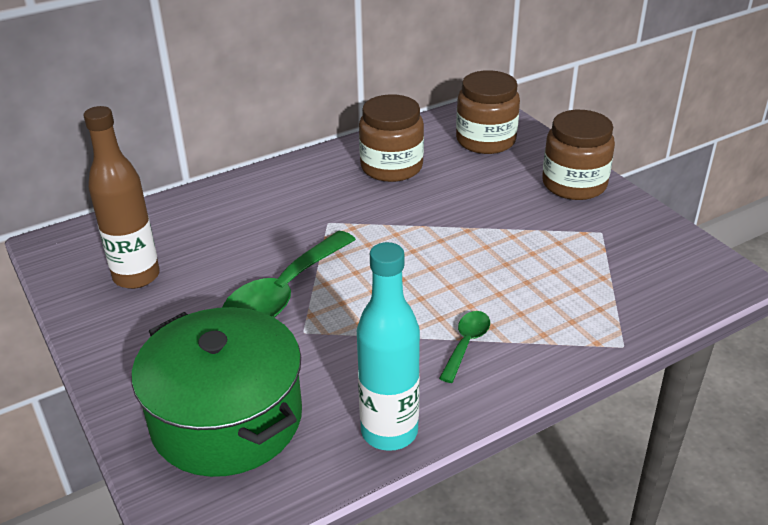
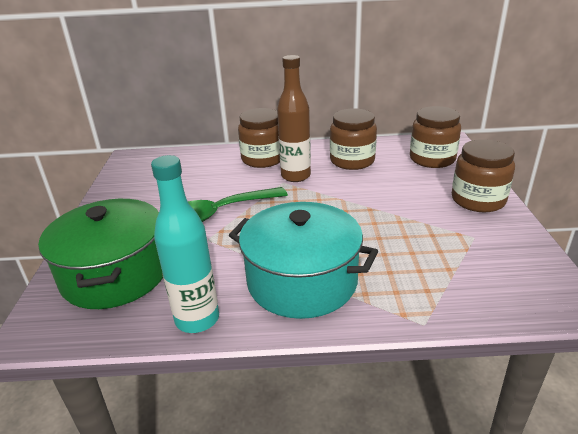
camera: 30 degrees right, 5 degrees down
brown bottle [84,106,160,289] -> brown bottle moved to [277,55,311,182]
green spoon [439,311,490,383] -> turquoise pot [229,202,378,319]
none -> brown jar [238,108,280,168]

